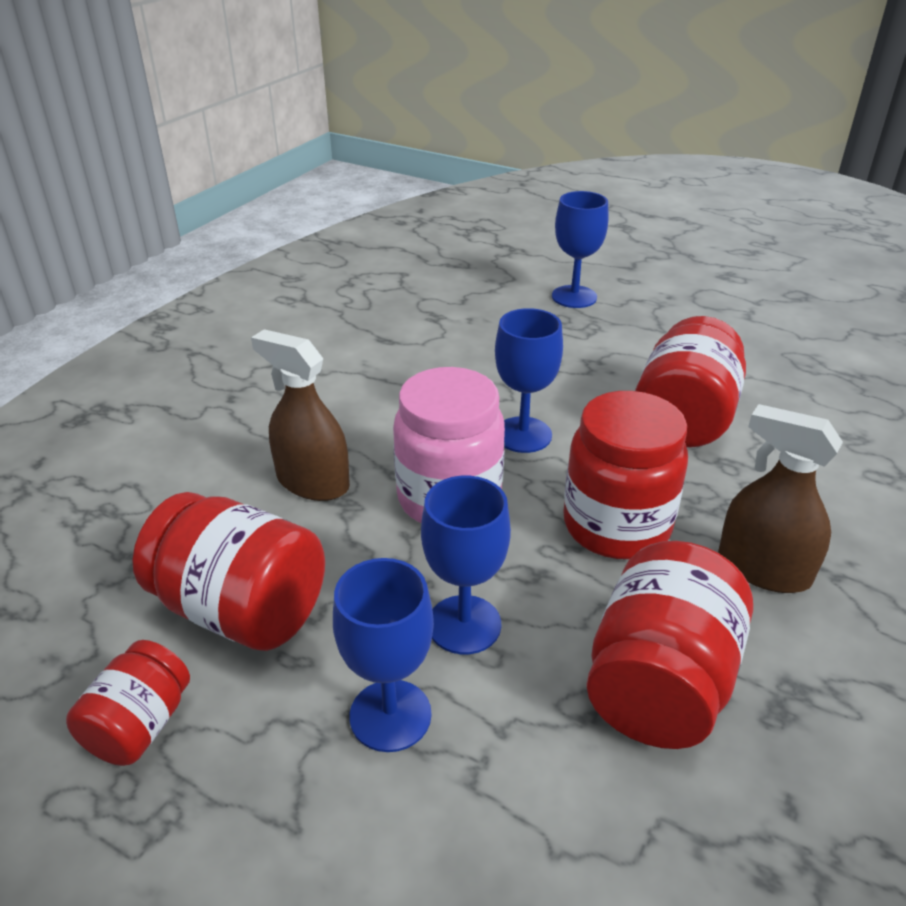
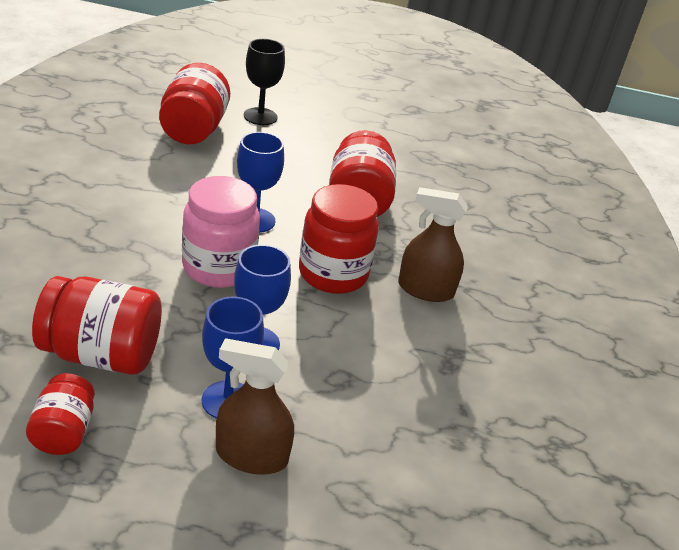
camera: 25 degrees left, 0 degrees up
brown spray bottle [251,329,350,501] -> brown spray bottle moved to [216,338,294,475]
blue goblet [552,191,609,308] -> black goblet [244,39,285,125]
red jar [586,541,753,749] -> red jar moved to [159,63,230,144]

